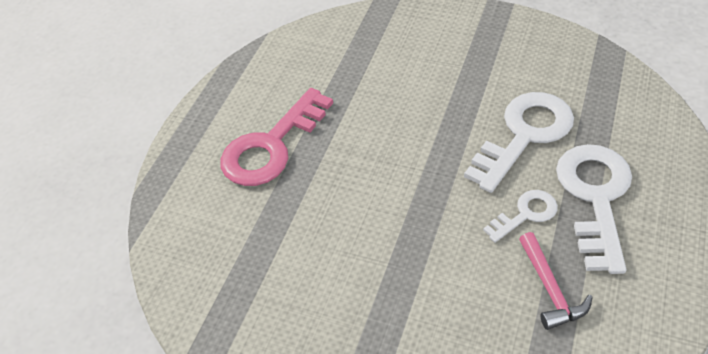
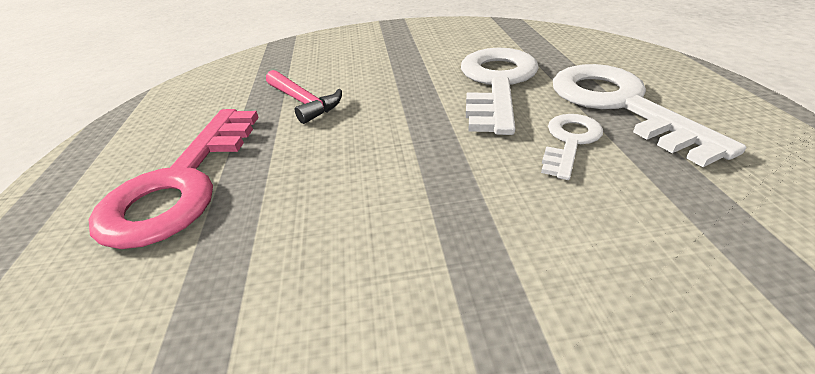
camera: 30 degrees left, 10 degrees down
pink hammer [519,232,593,330] -> pink hammer moved to [266,70,342,124]

